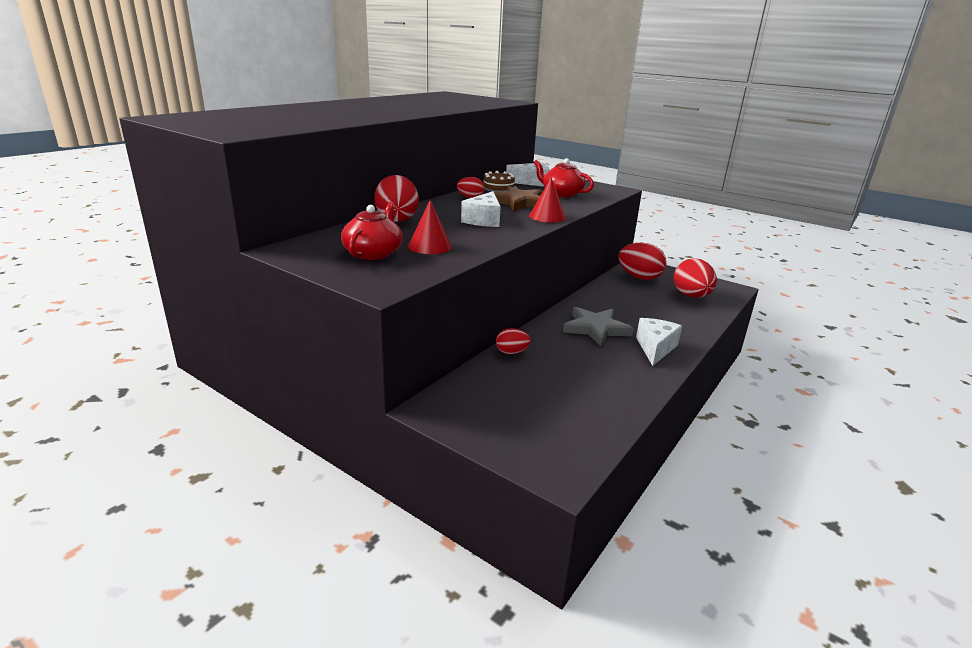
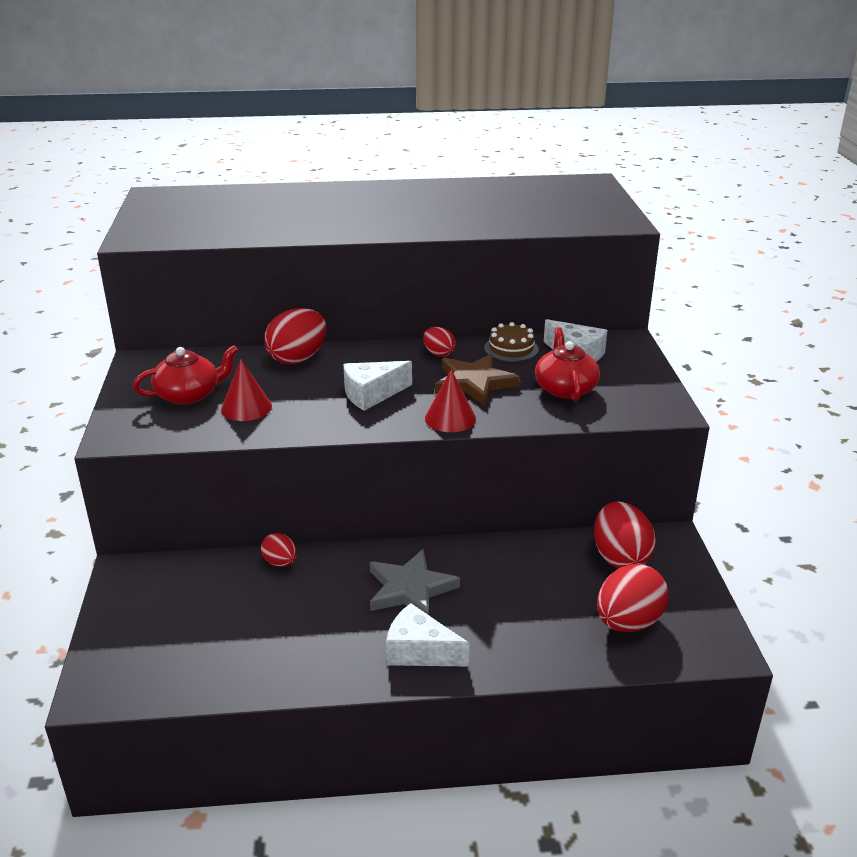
camera: 50 degrees right, 5 degrees up
white cheese [636,318,682,366] -> white cheese turned 135 degrees counterclockwise [386,603,469,667]

